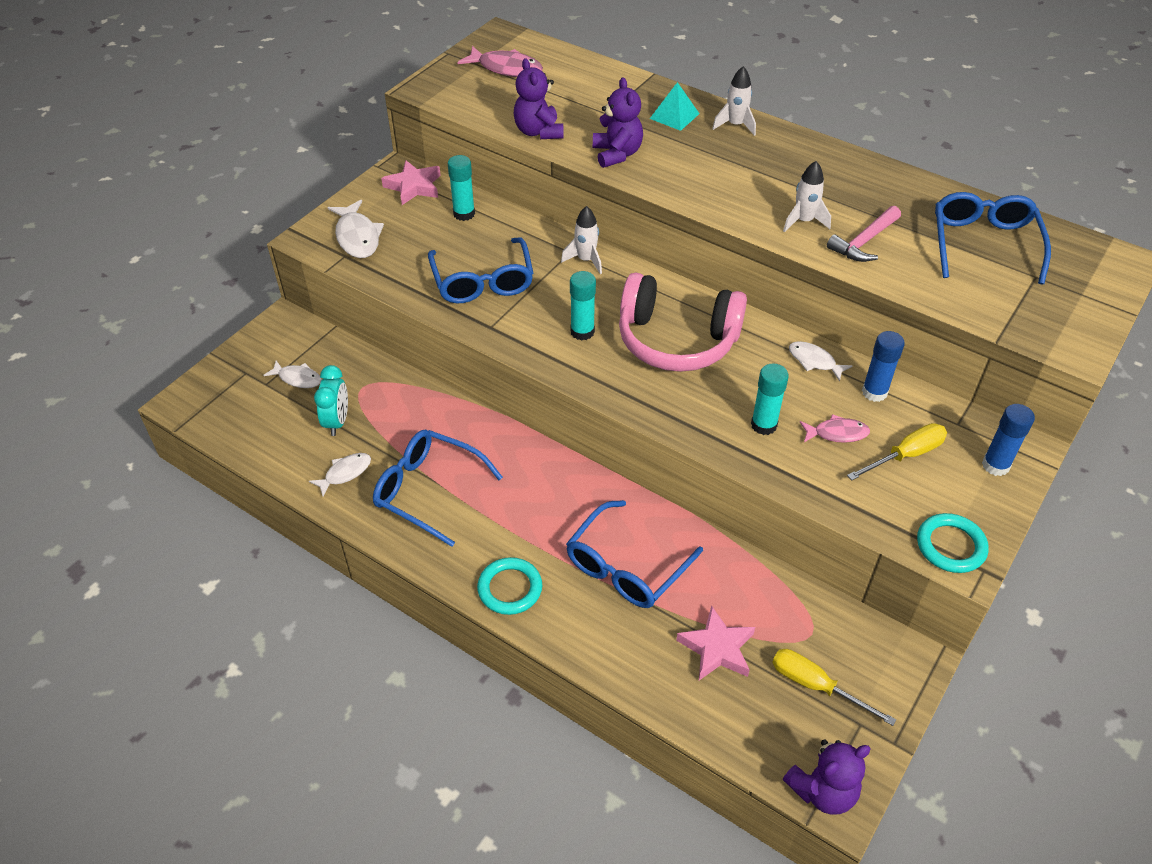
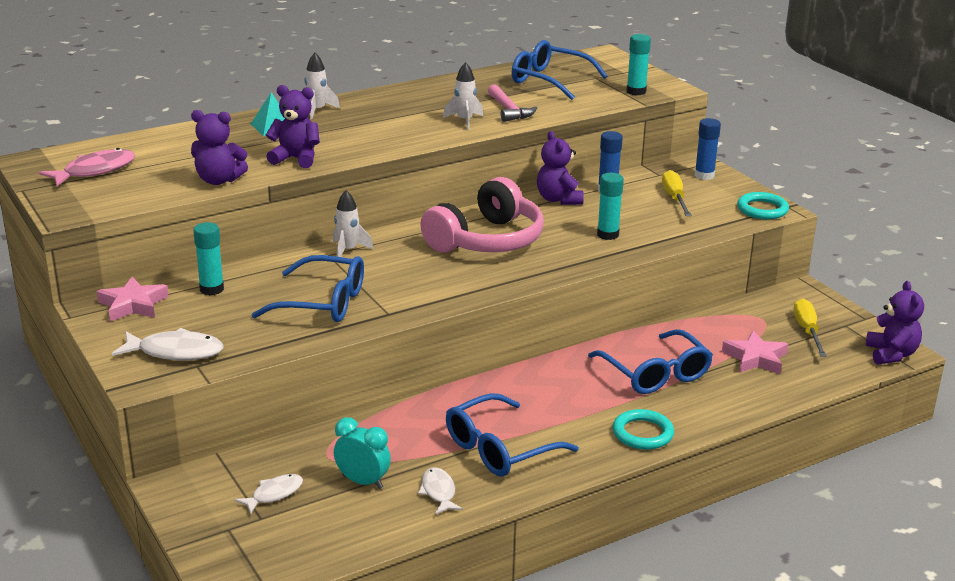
camera: 65 degrees left, 20 degrees down
turquoise glue stick [570,271,596,340] -> turquoise glue stick moved to [626,34,651,95]
yellow screwdriver [772,649,896,726] -> yellow screwdriver turned 120 degrees clockwise [793,299,827,356]
white fish [789,341,852,381] -> purple teddy bear [537,131,584,205]
pink fish [800,414,870,443] -> none

